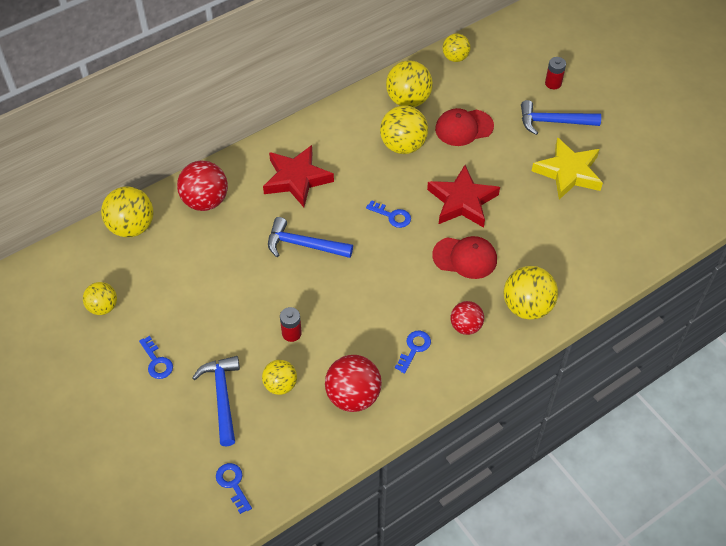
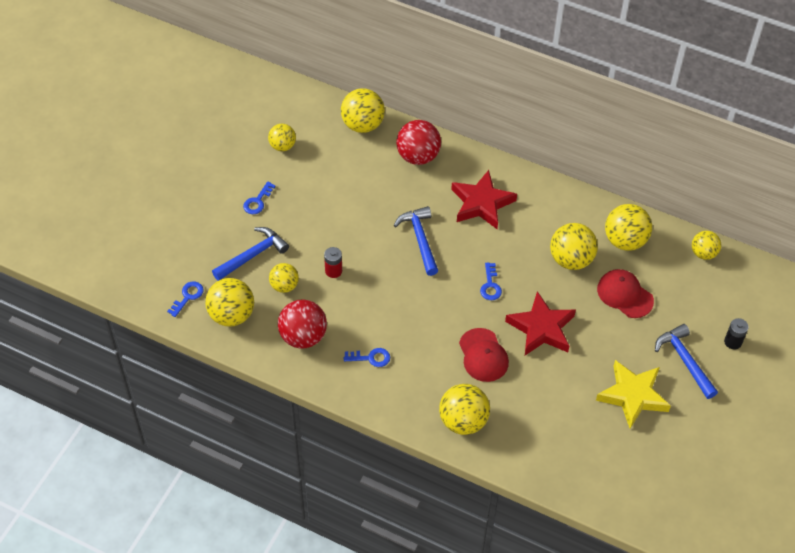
camera: 60 degrees right, 0 degrees up
red ball [451,301,484,335] -> none
red battery [545,57,566,89] -> black battery [724,318,749,349]
none -> yellow ball [205,278,254,326]

